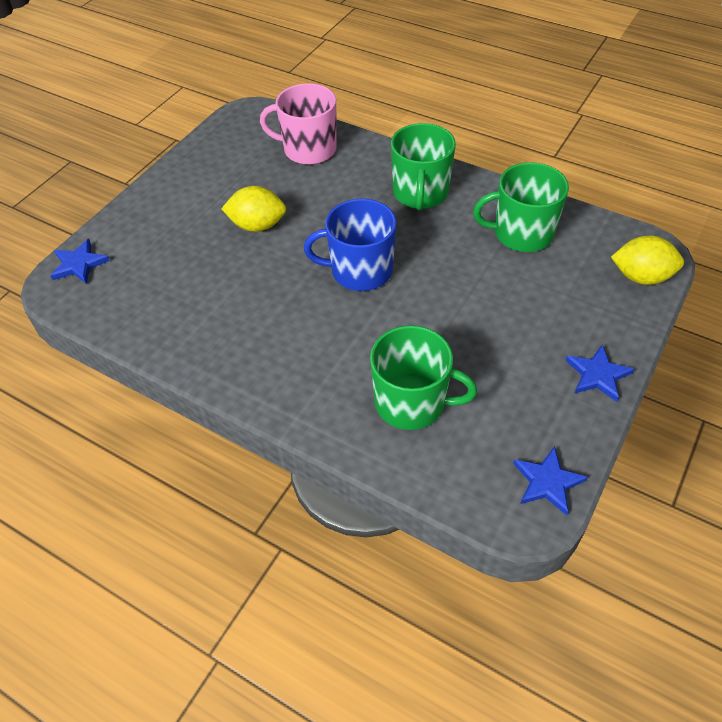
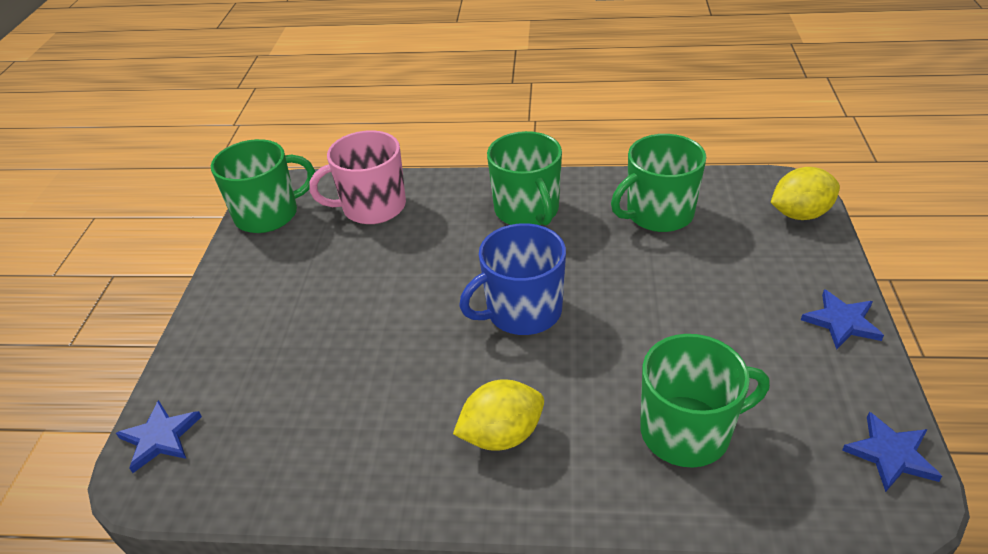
camera: 25 degrees left, 10 degrees down
yellow lemon [221,186,286,232] -> yellow lemon moved to [453,379,544,451]
none -> green mug [211,139,315,233]

